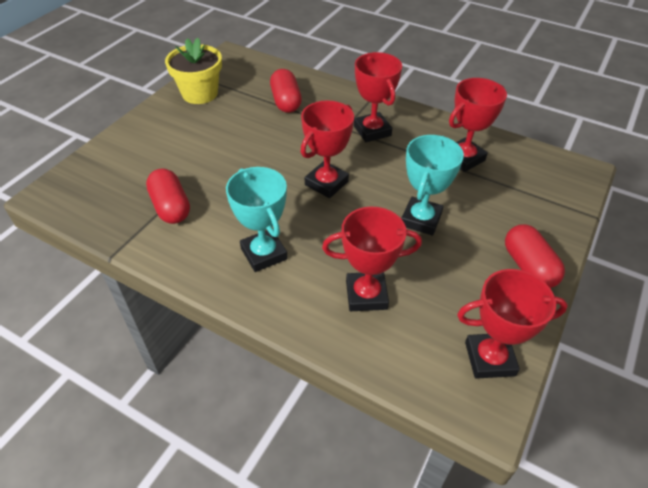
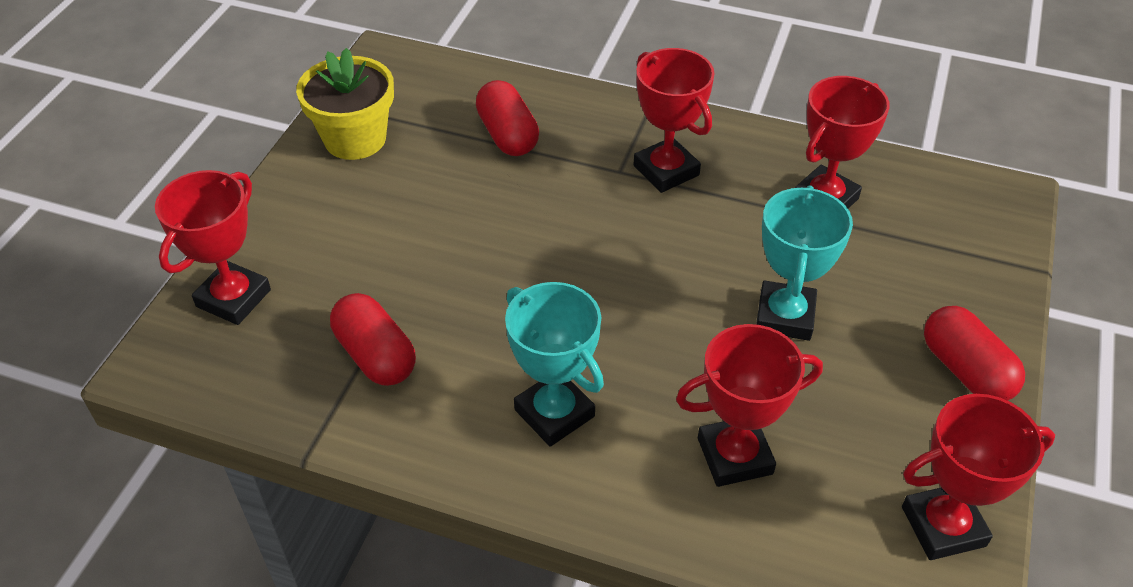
camera: 10 degrees left, 0 degrees up
red trophy [301,100,354,198] -> red trophy moved to [155,170,271,325]

